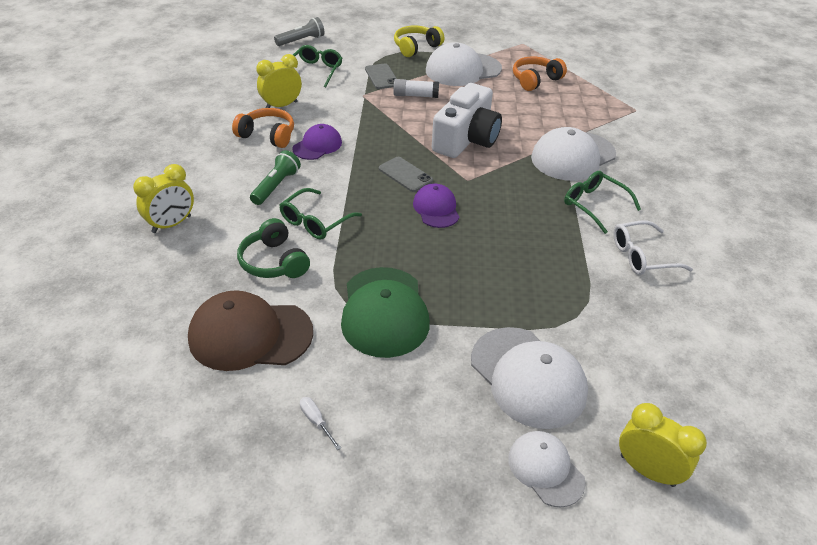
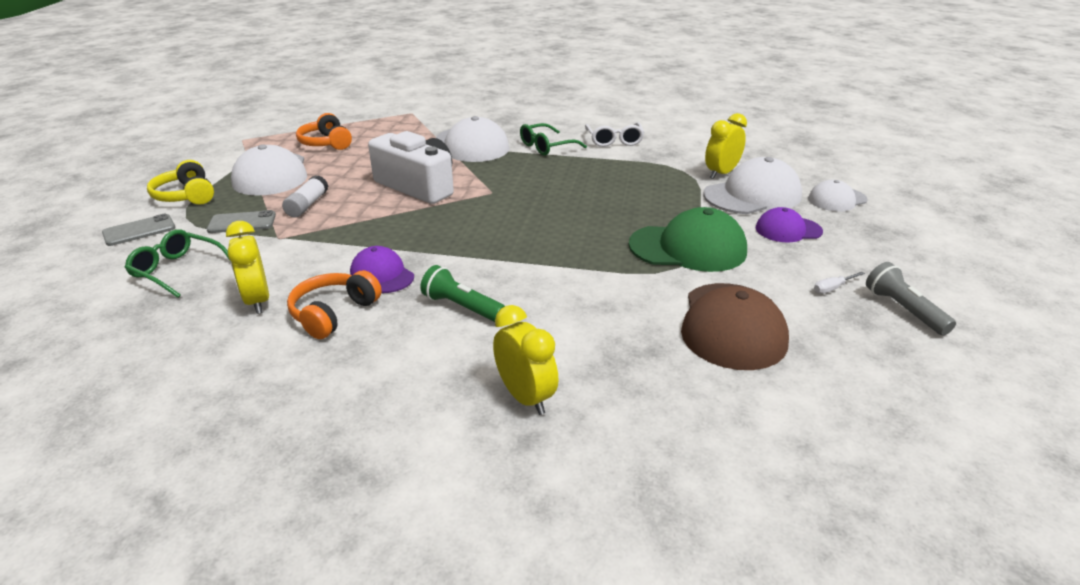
camera: 80 degrees left, 10 degrees down
green headphones [237,218,310,278] -> none
grey flashlight [274,17,325,46] -> grey flashlight moved to [866,262,956,335]
green glasses [279,188,362,240] -> none
grey phone [379,157,433,192] -> grey phone moved to [102,214,176,246]
purple cap [413,184,459,228] -> purple cap moved to [756,207,823,242]
yellow clock [619,403,707,487] -> yellow clock moved to [705,113,747,179]

